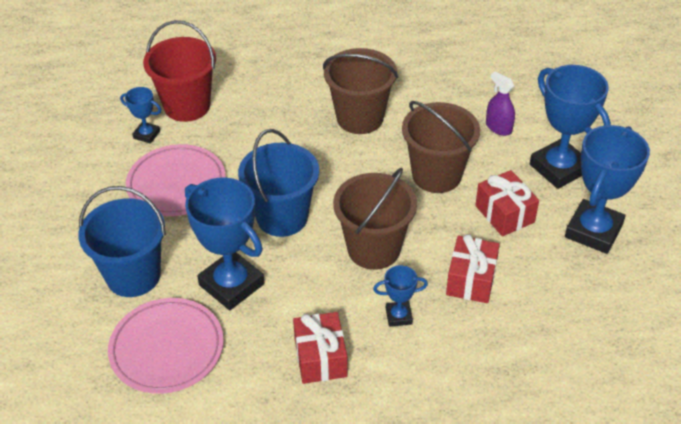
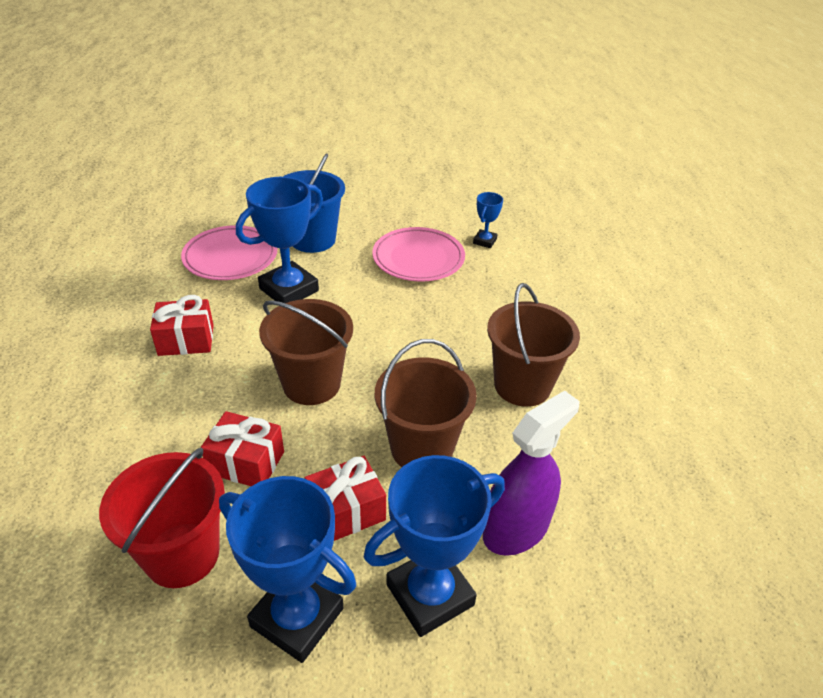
camera: 90 degrees right, 5 degrees down
red bucket [143,20,216,122] -> red bucket moved to [99,448,225,588]
blue bucket [238,129,319,237] -> none
blue trophy [373,265,428,327] -> none
purple spray bottle [486,71,515,136] -> purple spray bottle [483,390,579,556], size x1.82

